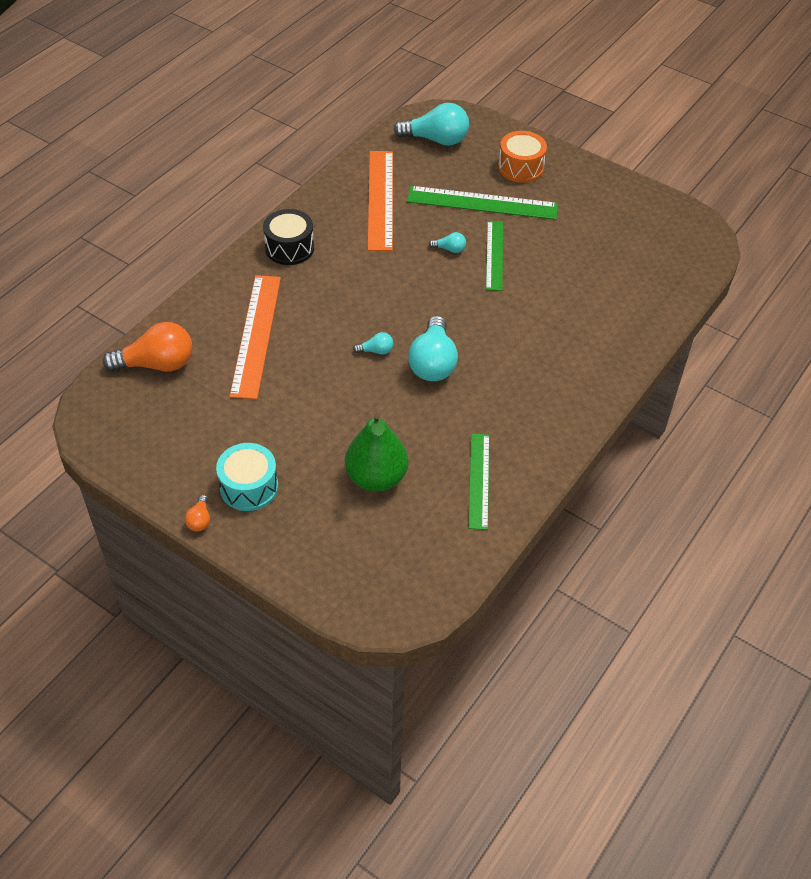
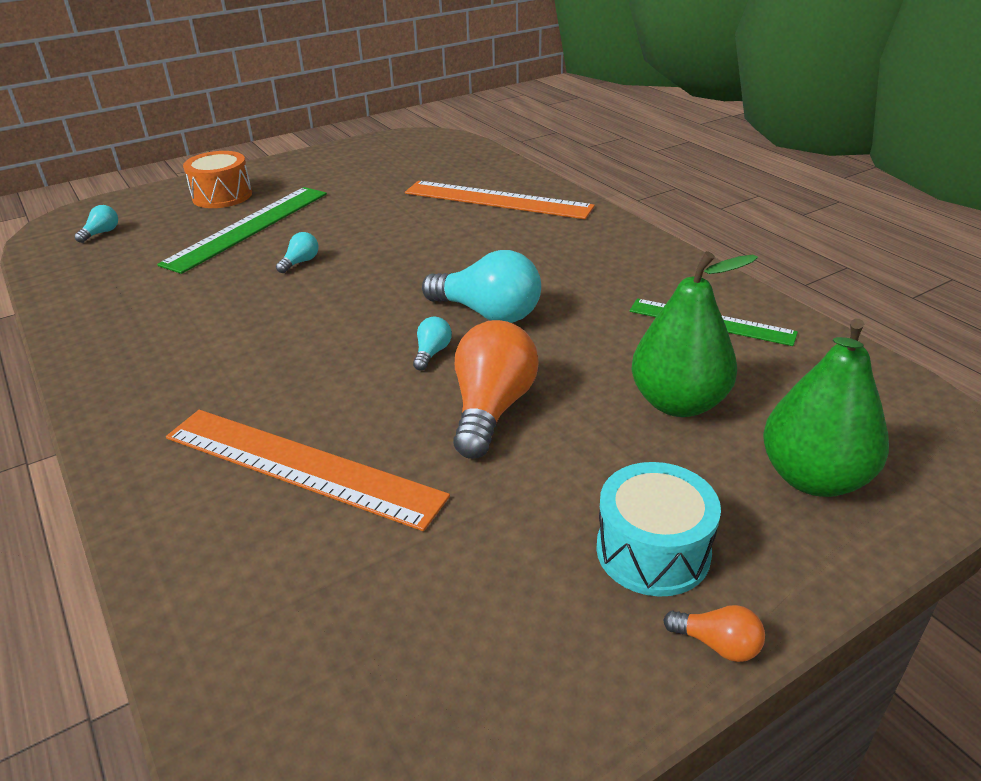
camera: 65 degrees left, 15 degrees down
orange light bulb [103,322,192,372] -> orange light bulb moved to [453,320,539,459]
black drum [263,209,314,265] -> none
orange ruler [368,151,393,251] -> orange ruler moved to [405,181,595,219]
turquoise light bulb [394,103,469,146] -> turquoise light bulb [75,205,118,243], size x0.46
green ruler [486,221,503,291] -> none
none -> green pear [763,319,889,497]

